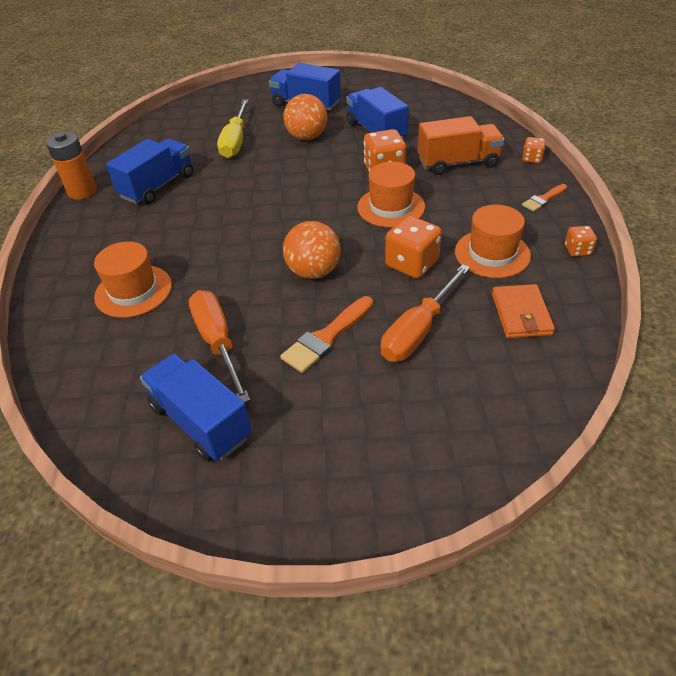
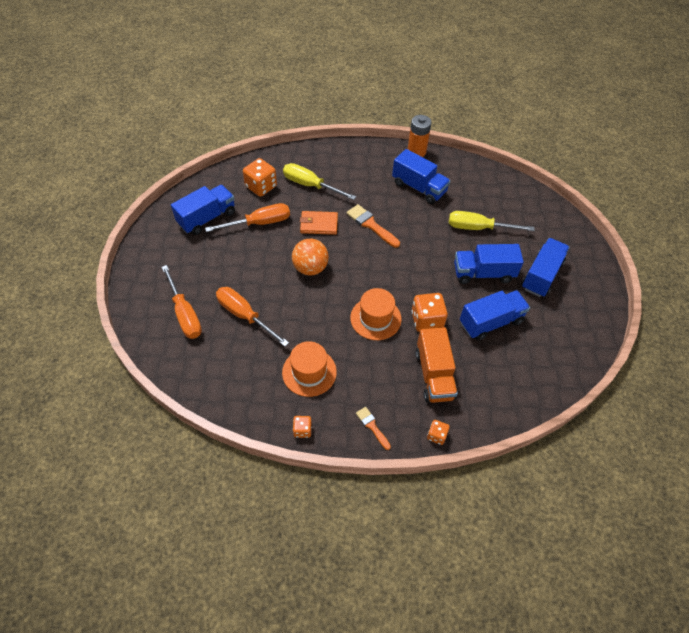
camera: 90 degrees right, 10 degrees up
orange hat [94,241,172,318] -> yellow screwdriver [283,163,356,200]
orange brush [280,296,373,373] -> orange brush moved to [347,204,400,248]
orange ball [283,94,327,140] -> blue truck [454,244,524,284]
orange dice [385,215,442,279] -> orange dice moved to [243,158,277,197]
orange wallet [492,284,555,338] -> orange wallet moved to [300,211,338,235]
none -> orange screwdriver [162,265,202,339]

